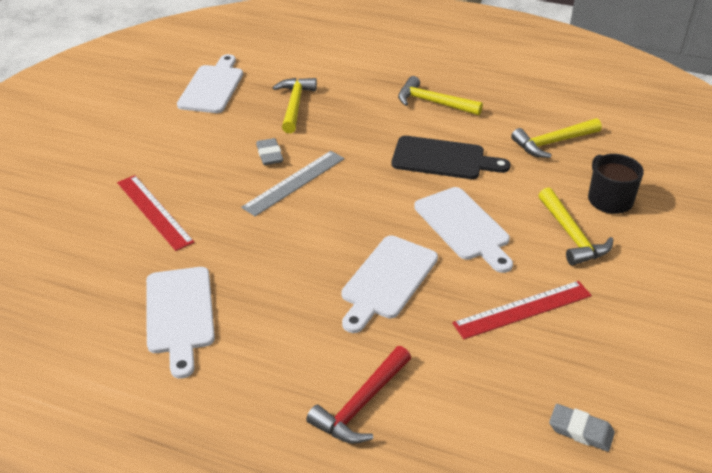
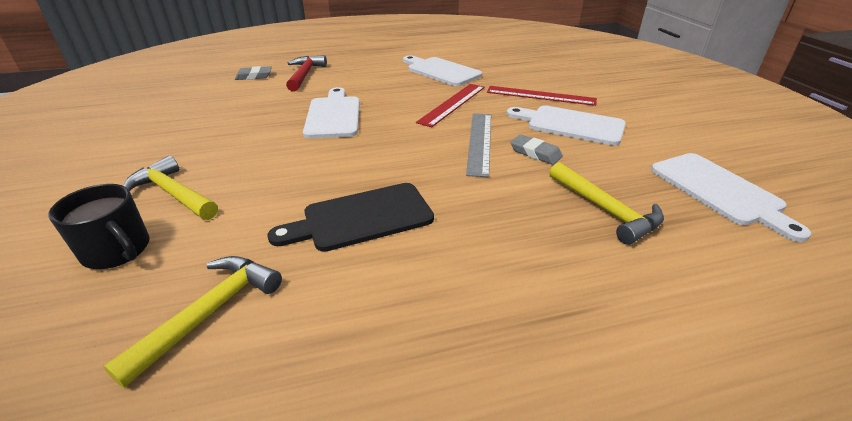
camera: 145 degrees right, 5 degrees down
yellow hammer [398,76,483,115] -> none
white cutting board [414,187,513,273] -> white cutting board moved to [507,105,626,146]
red ruler [452,281,592,339] -> red ruler moved to [416,84,485,127]
grey eraser [549,404,615,452] -> grey eraser moved to [235,66,272,80]

